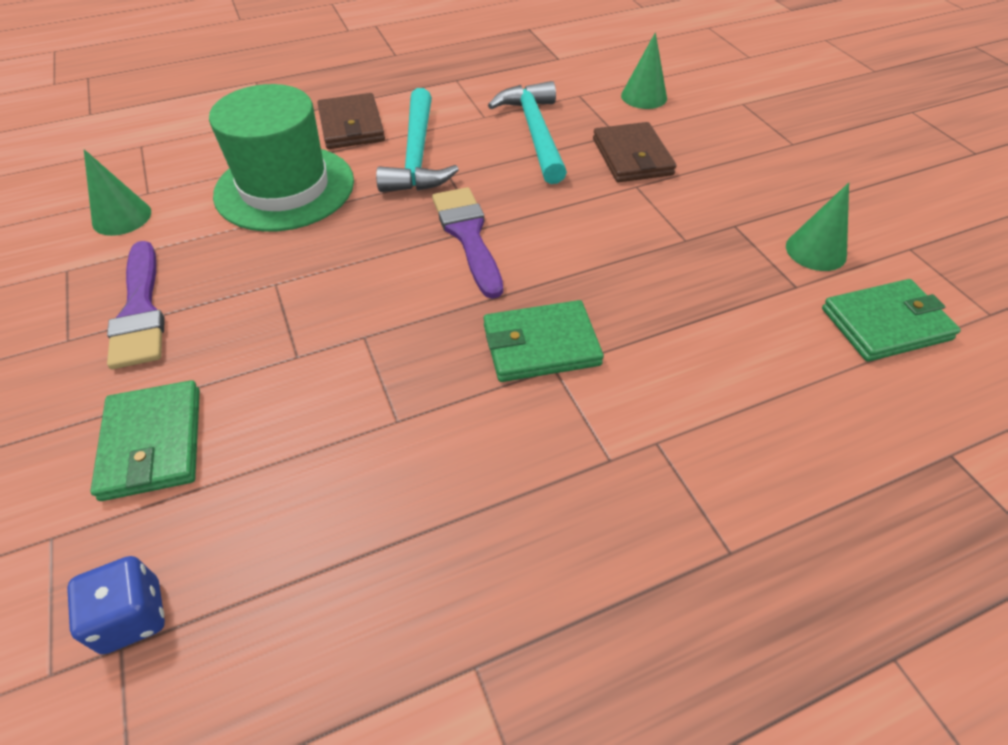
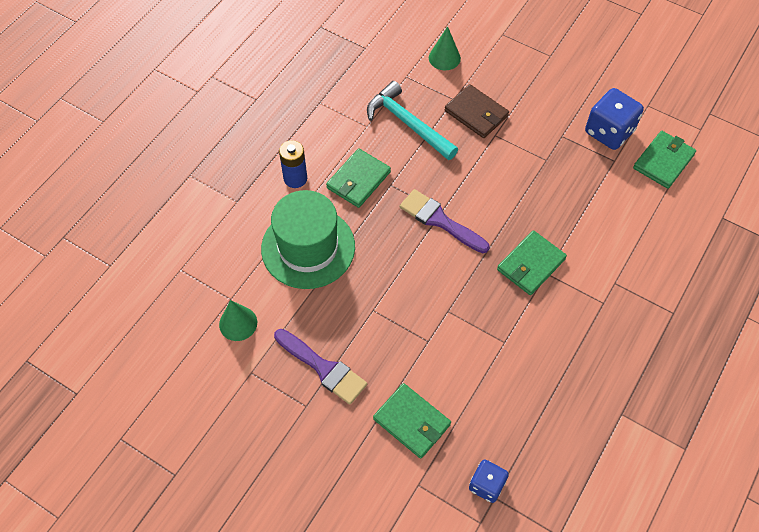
camera: 35 degrees left, 10 degrees up
brown wallet [318,93,385,149] -> blue battery [279,140,307,188]
turquoise hammer [376,88,459,192] -> green wallet [326,148,391,208]
green cone [786,183,849,271] -> blue dice [585,88,644,150]

